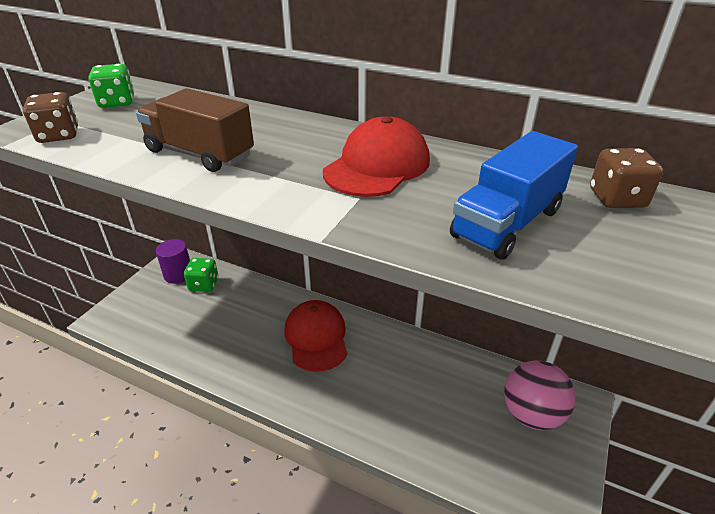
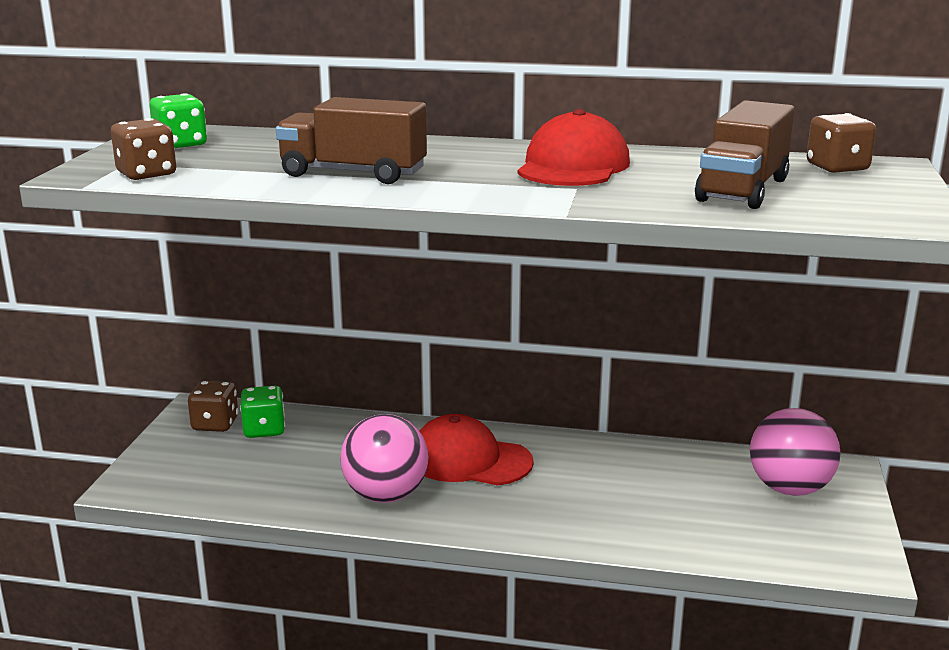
camera: 15 degrees left, 15 degrees down
purple cylinder [156,239,190,284] -> brown dice [188,381,238,432]
red cap [284,300,347,372] -> red cap turned 45 degrees counterclockwise [419,414,534,486]
blue truck [450,131,578,260] -> brown truck [695,100,794,209]
none -> pink ball [340,414,429,503]

